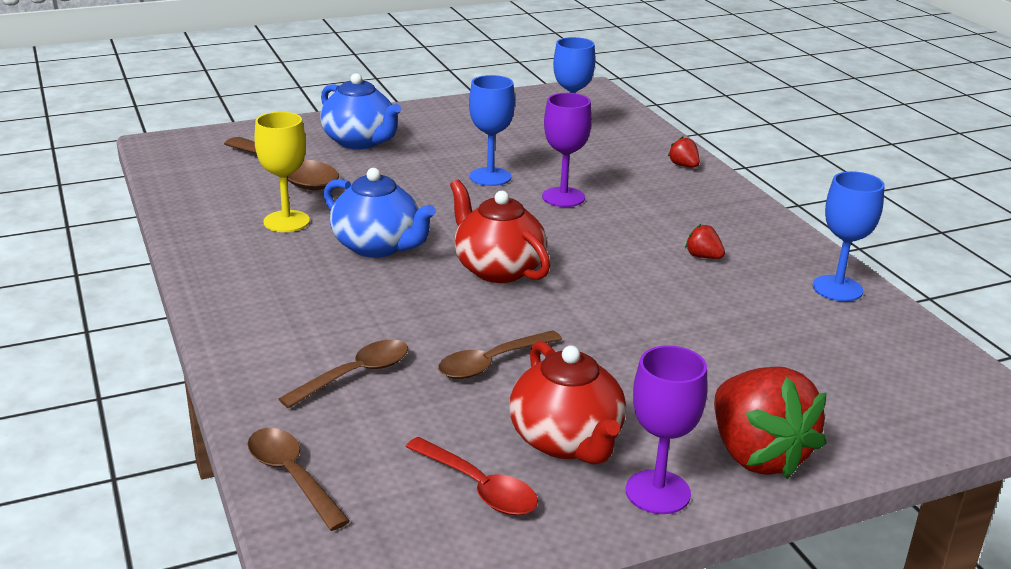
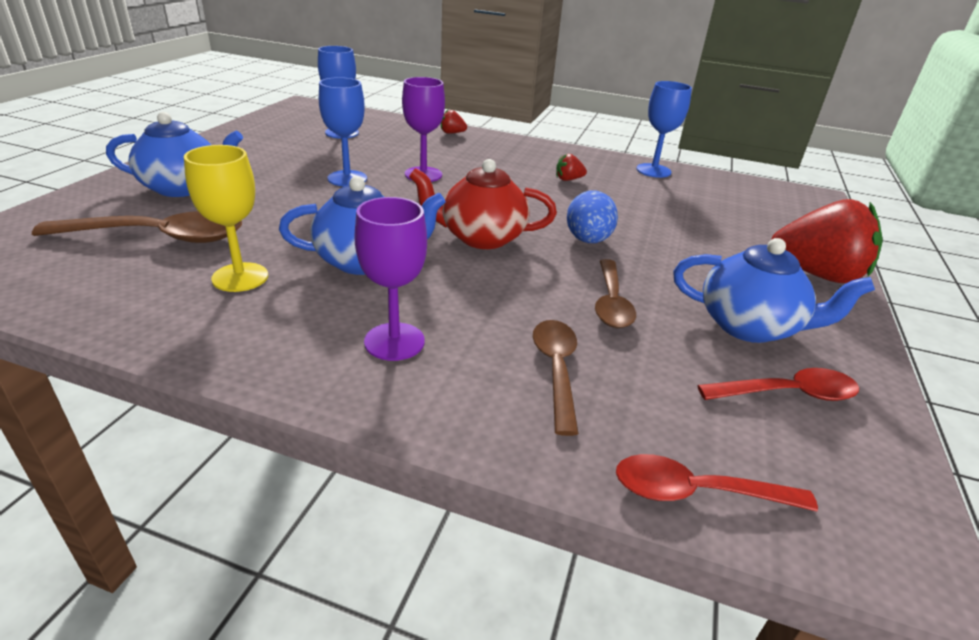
camera: 50 degrees left, 5 degrees up
brown spoon [248,428,350,531] -> red spoon [616,454,818,512]
red teapot [509,341,626,465] -> blue teapot [673,238,875,343]
purple goblet [626,345,708,514] -> purple goblet moved to [354,197,427,361]
none -> blue egg [567,190,618,243]

